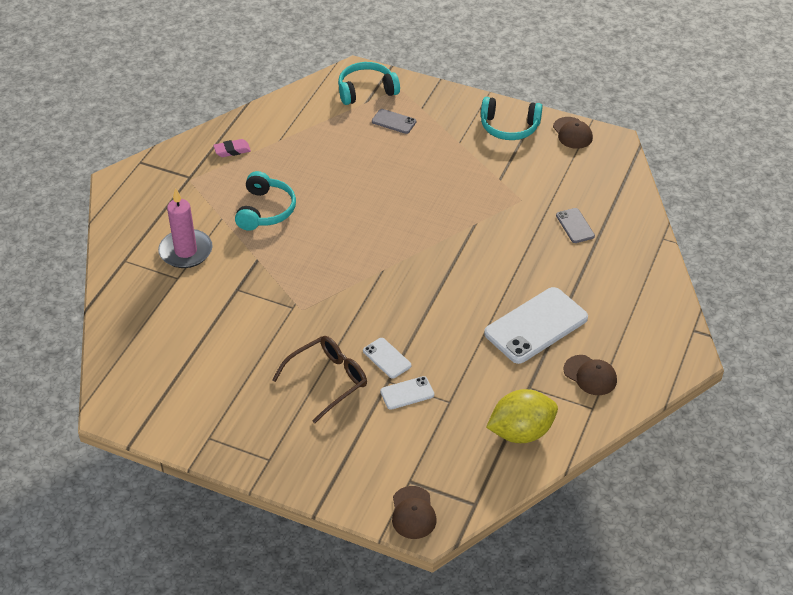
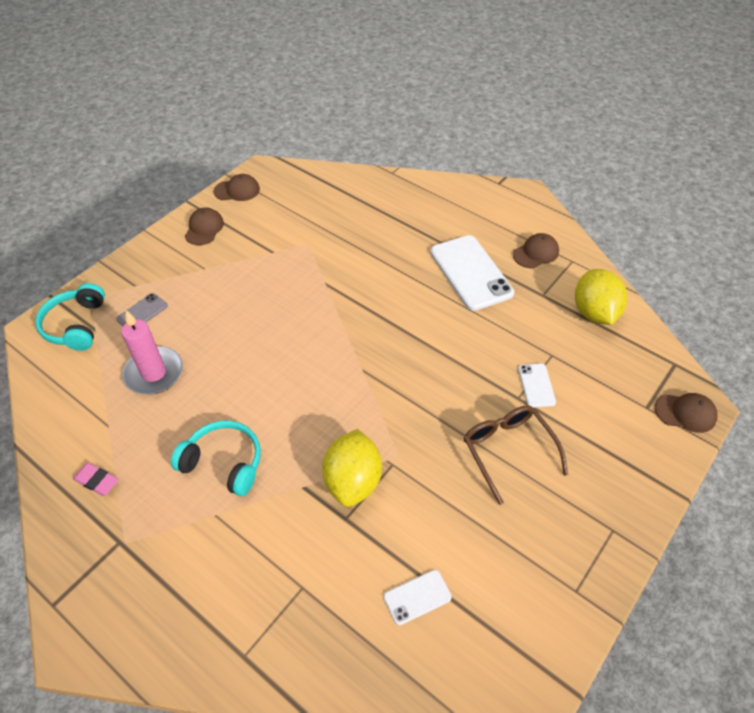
camera: 75 degrees left, 5 degrees up
pink candle [158,188,213,268] -> pink candle moved to [121,310,183,395]
pink eraser [213,139,251,157] -> pink eraser turned 60 degrees counterclockwise [73,463,119,496]
white phone [363,338,411,379] -> white phone moved to [384,570,452,625]
turquoise headphones [481,97,543,140] -> brown cap [185,208,224,245]
grey phone [556,208,595,243] -> none
none -> yellow lemon [322,429,382,507]

